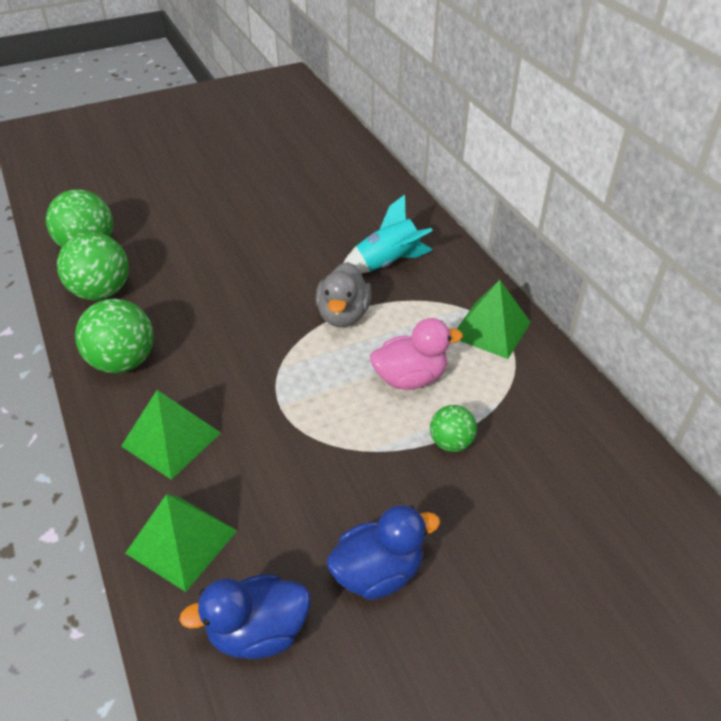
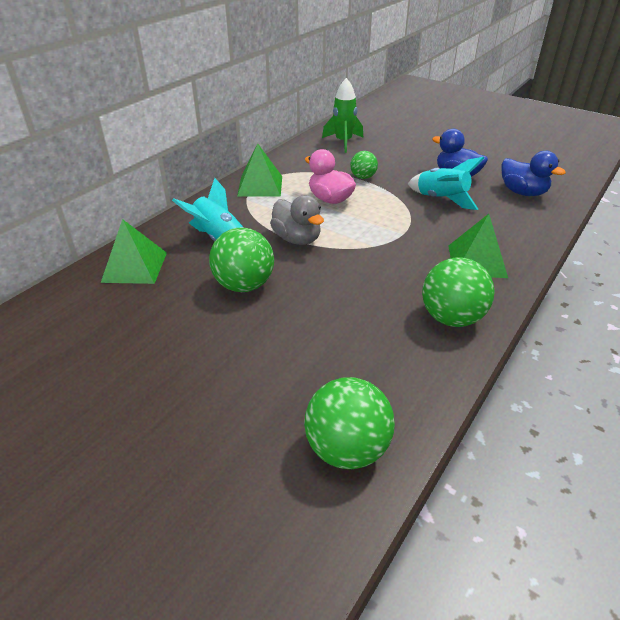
camera: 120 degrees left, 5 degrees down
green ball [57,232,129,300] -> green ball moved to [209,228,274,292]
green pyramid [125,494,237,592] -> green pyramid moved to [101,219,167,284]
grey duck [315,262,372,327] -> grey duck turned 75 degrees clockwise [270,195,324,245]
none -> green rocket [322,78,363,153]
none -> turquoise rocket [408,157,484,210]

